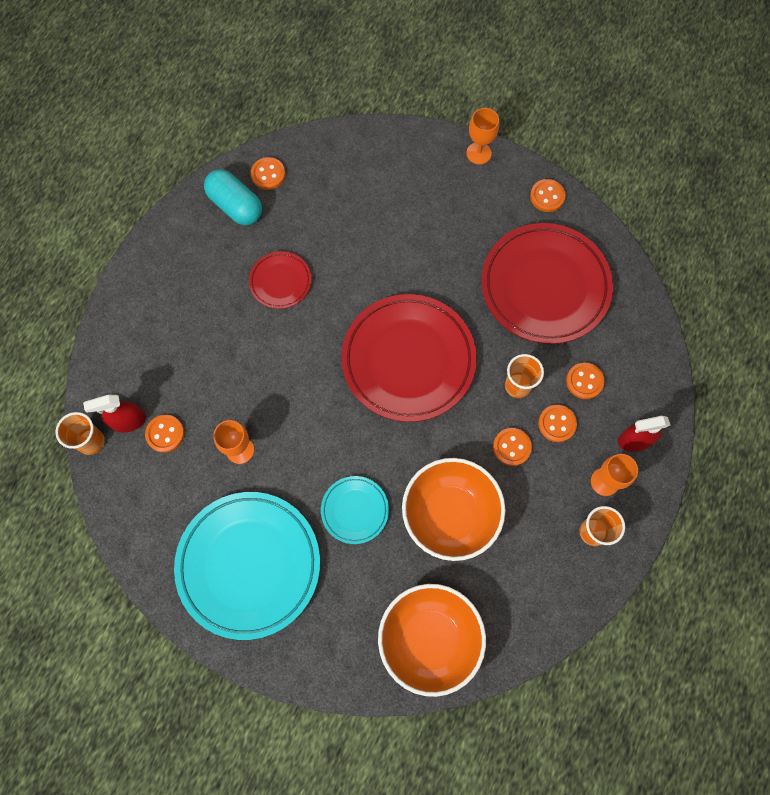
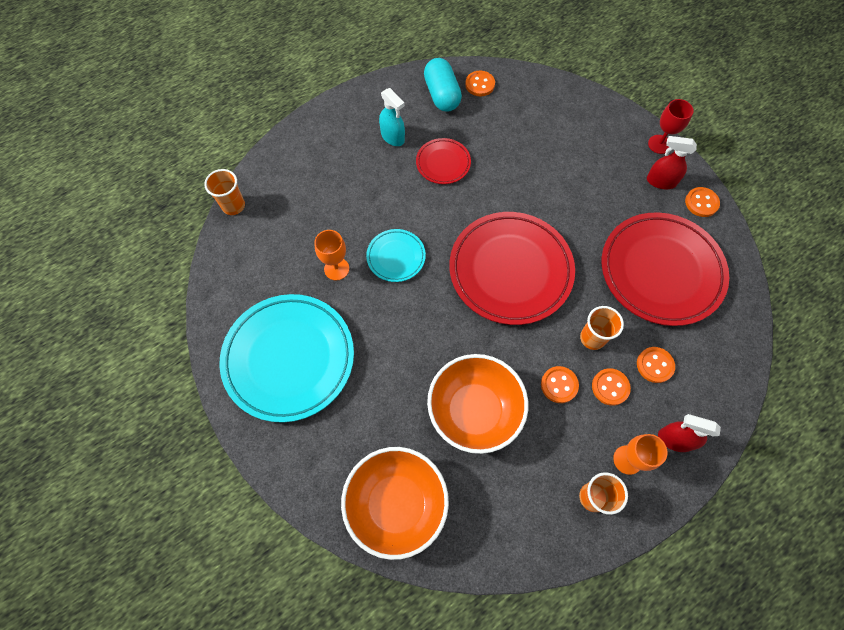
camera: 30 degrees right, 5 degrees down
red spray bottle [83,395,146,433] -> red spray bottle moved to [647,136,697,189]
orange button [145,415,184,453] -> none
turquoise plate [321,476,389,544] -> turquoise plate moved to [366,229,426,282]
orange goblet [467,108,499,164] -> red goblet [648,99,694,154]
none -> turquoise spray bottle [379,88,405,146]

